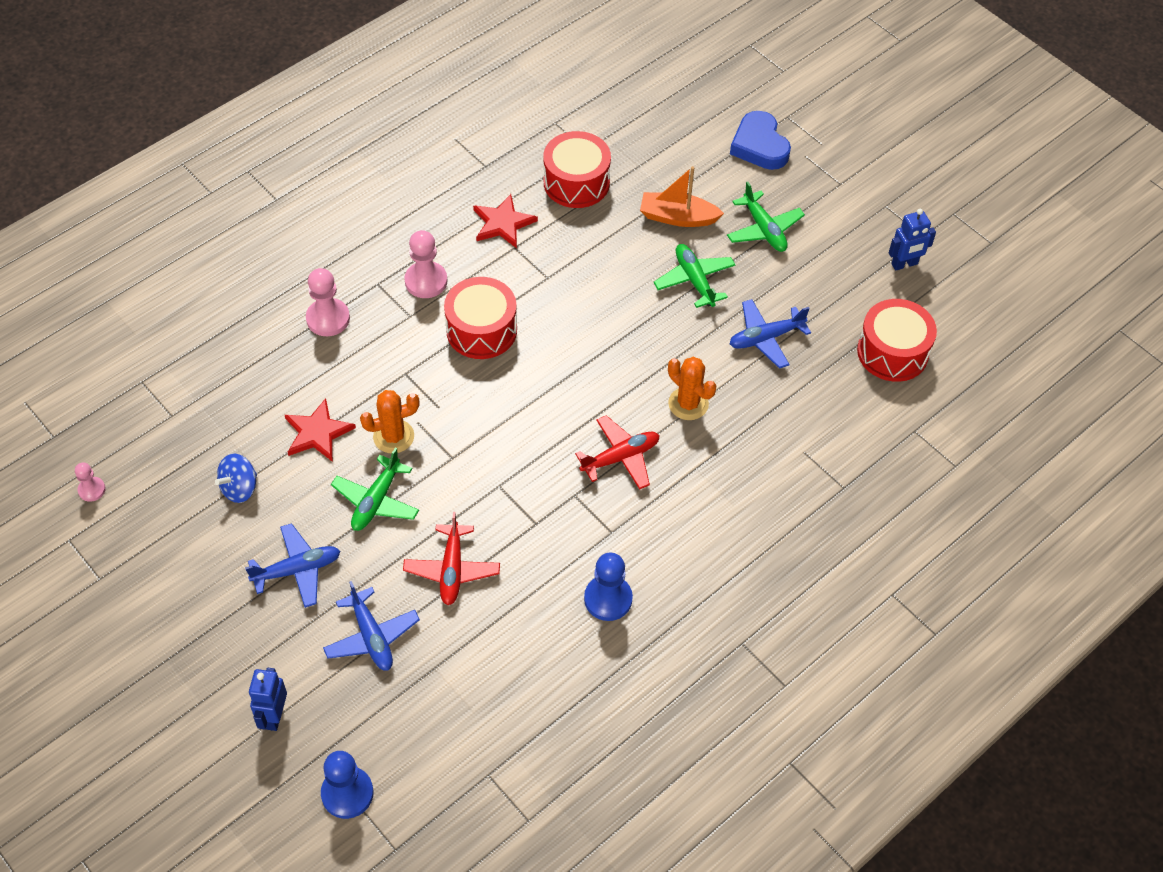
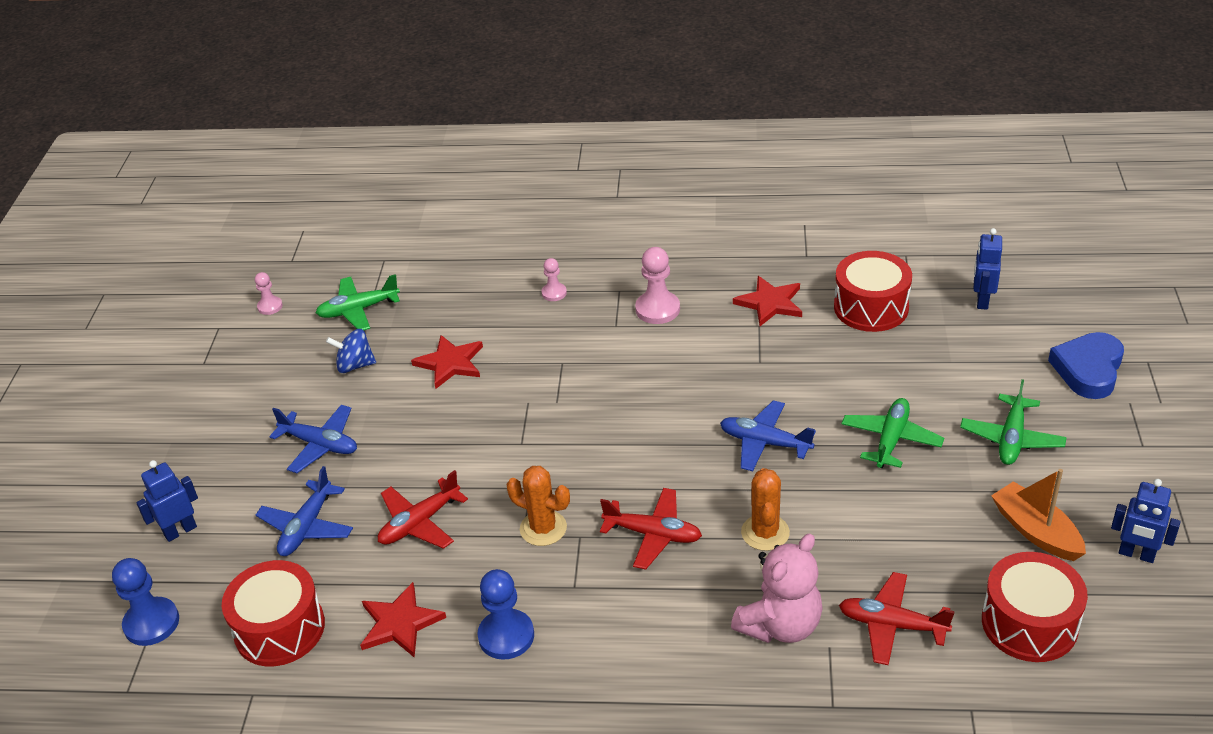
camera: 50 degrees right, 15 degrees down
pink pawn [306,268,350,336] -> pink pawn [541,258,567,301], size x0.57
green plane [331,448,419,531] -> green plane moved to [316,274,400,330]
orange cactus [360,390,420,453] -> orange cactus moved to [506,466,570,546]
red drum [444,277,517,359] -> red drum moved to [222,560,325,666]
orange boat [640,166,724,227] -> orange boat moved to [991,469,1086,561]
blue plane [730,299,811,369] -> blue plane moved to [720,400,816,471]
none -> red star [360,582,446,658]
none -> pink teddy bear [731,533,823,643]
none -> red plane [839,572,955,665]
none -> blue robot [974,228,1002,310]

